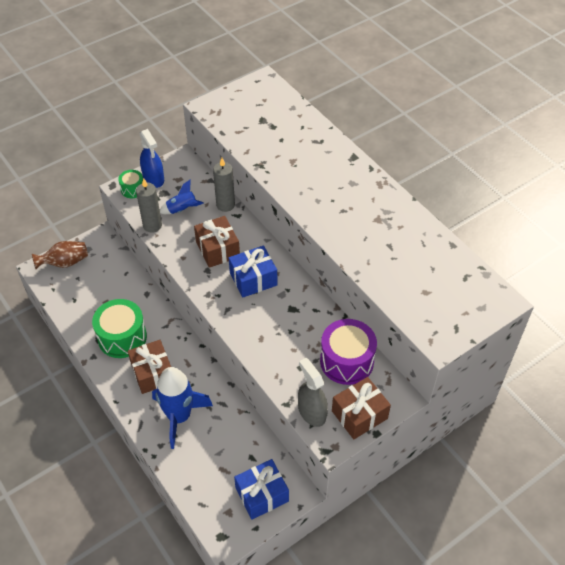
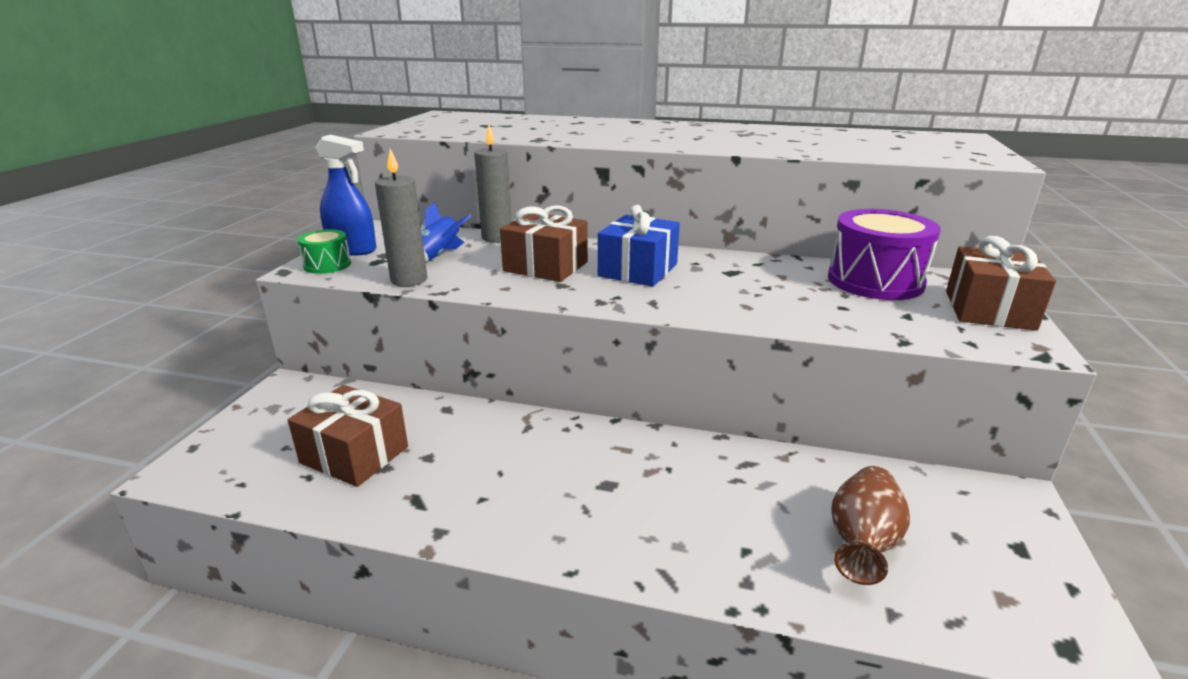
camera: 40 degrees left, 25 degrees down
brown vase [32,241,88,269] -> brown vase moved to [831,466,910,585]
green drum [92,299,147,358] -> none
brown gift [128,340,171,394] -> brown gift moved to [288,385,408,487]
blue rocket [152,367,213,449] -> none
blue gift [234,459,289,520] -> none
grey spray bottle [298,358,328,427] -> none

